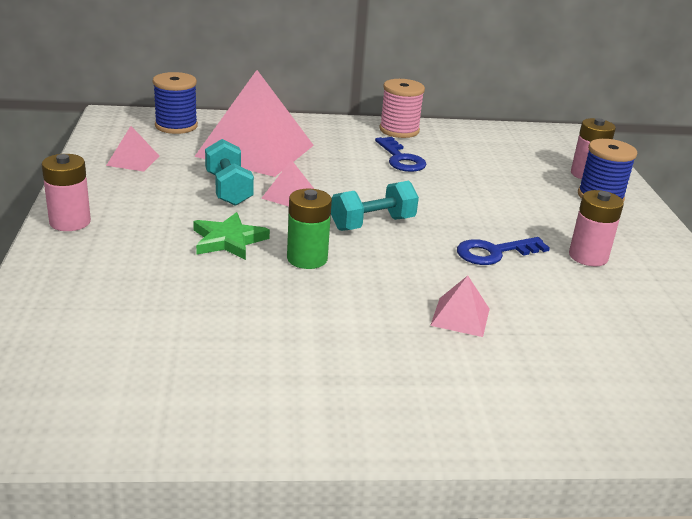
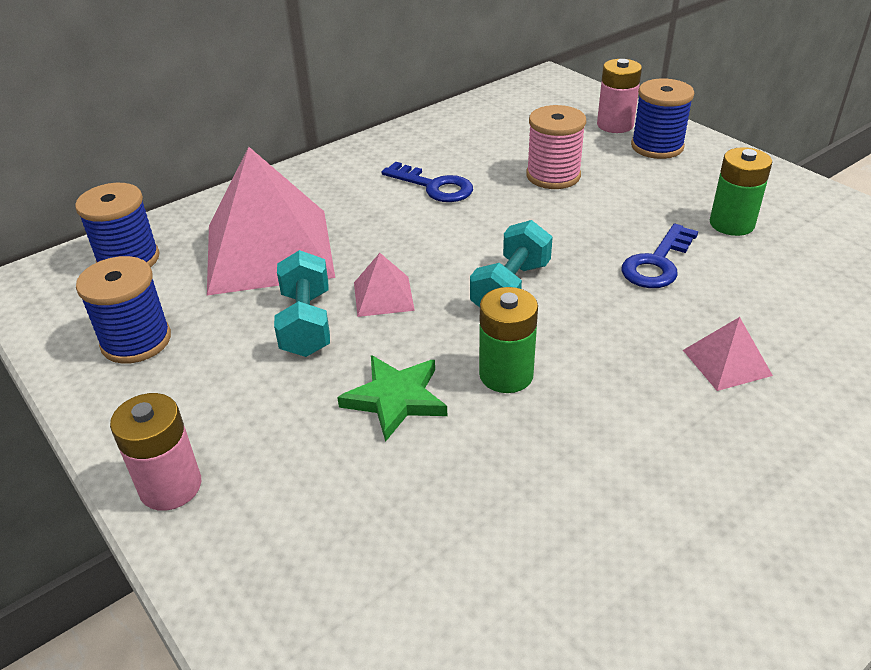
camera: 30 degrees left, 10 degrees up
pink pyramid [106,126,159,172] -> blue spool [76,256,171,363]
turquoise dumbbell [205,139,254,206] -> turquoise dumbbell turned 45 degrees clockwise [274,250,330,357]
pink spool [379,79,425,138] -> pink spool moved to [526,105,586,189]
pink battery [569,190,624,266] -> green battery [710,147,772,236]

